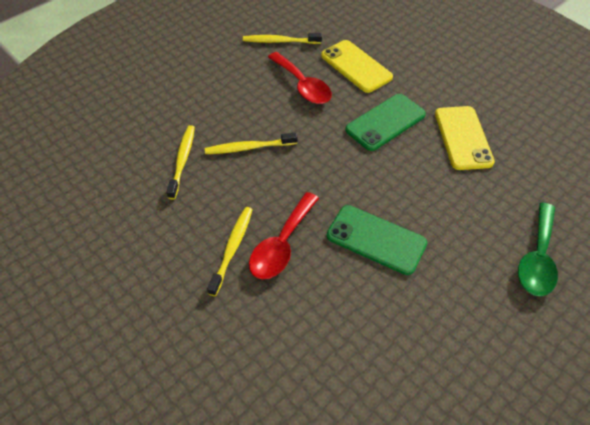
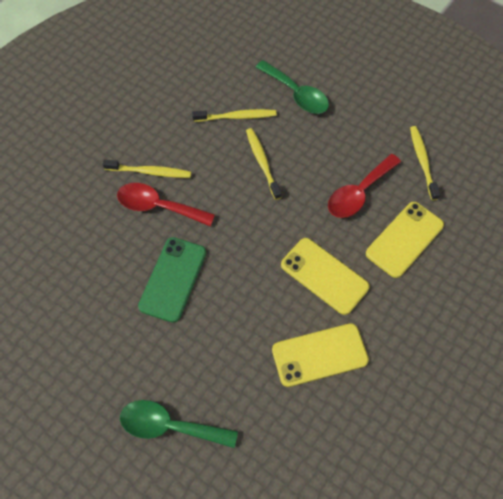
camera: 80 degrees right, 10 degrees up
green phone [345,94,426,151] -> yellow phone [281,238,369,315]
none -> green spoon [256,60,329,114]

